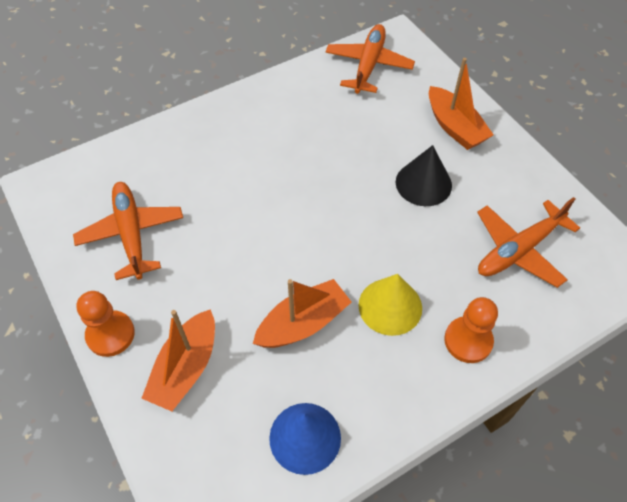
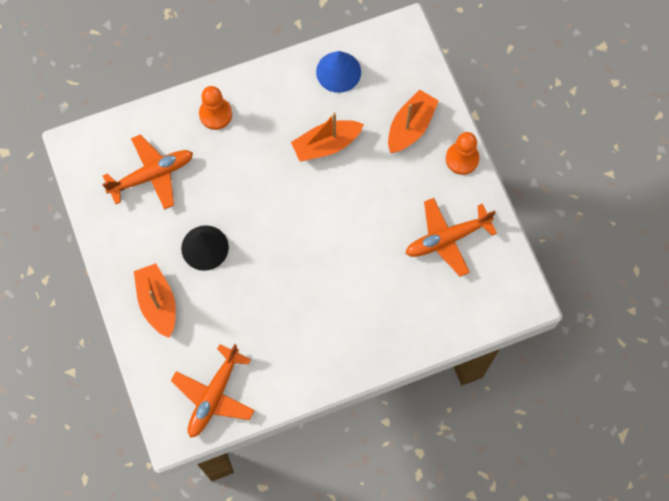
camera: 170 degrees left, 15 degrees up
orange plane [73,182,183,280] -> orange plane turned 75 degrees clockwise [405,198,497,277]
yellow cone [358,274,422,336] -> none

